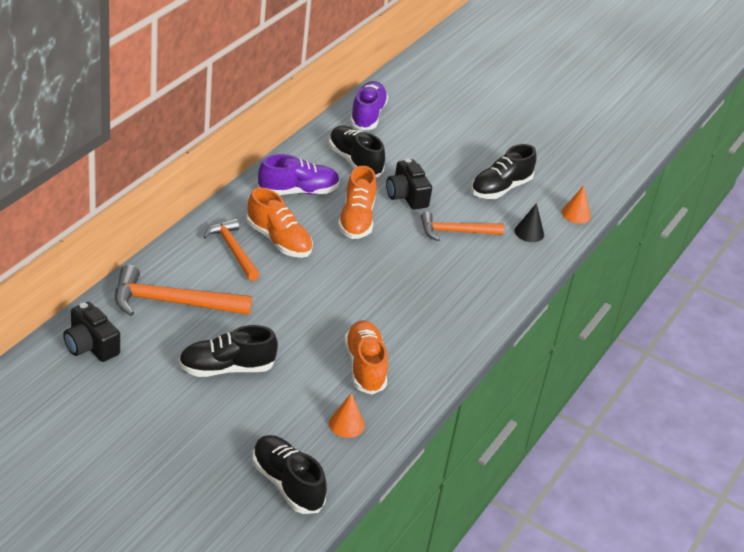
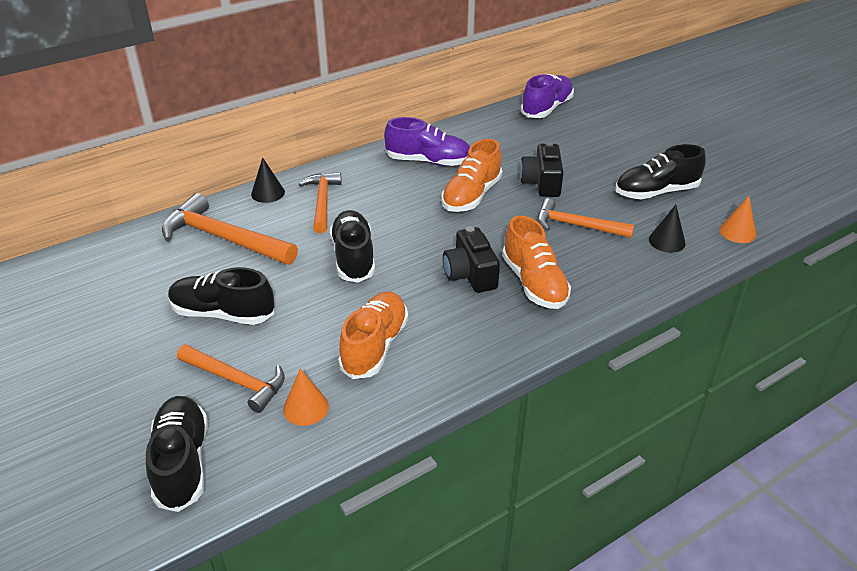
camera: 30 degrees right, 0 degrees up
black camera [63,302,120,362] -> black camera moved to [443,226,500,293]
orange shoe [246,188,313,258] -> orange shoe moved to [502,216,571,309]
black shoe [329,126,385,177] -> black shoe moved to [330,210,375,283]
none -> orange hammer [177,345,285,413]
none -> black cone [251,157,285,203]

